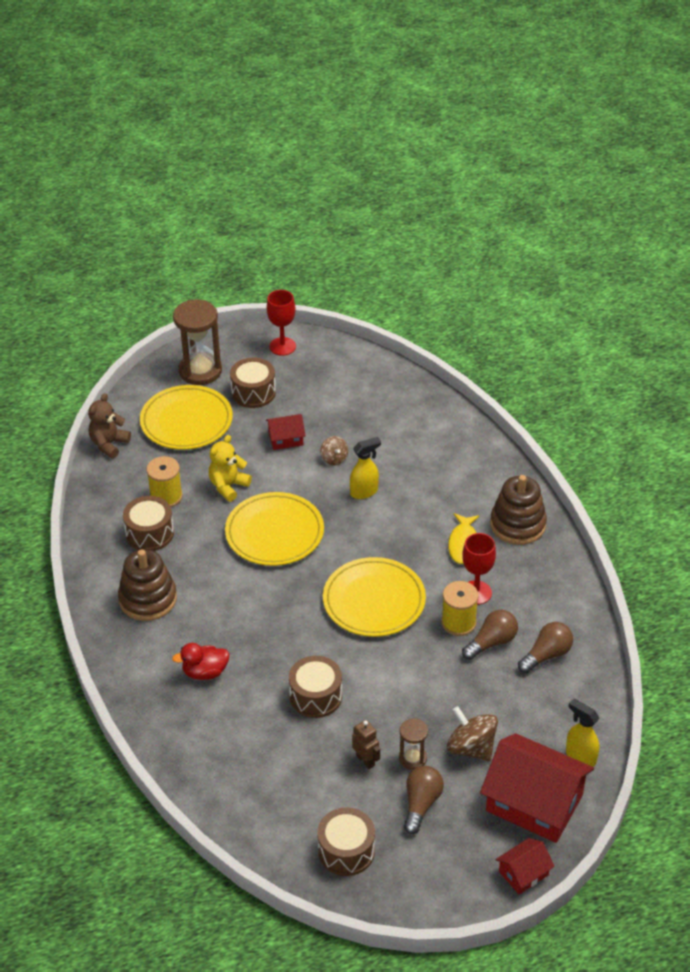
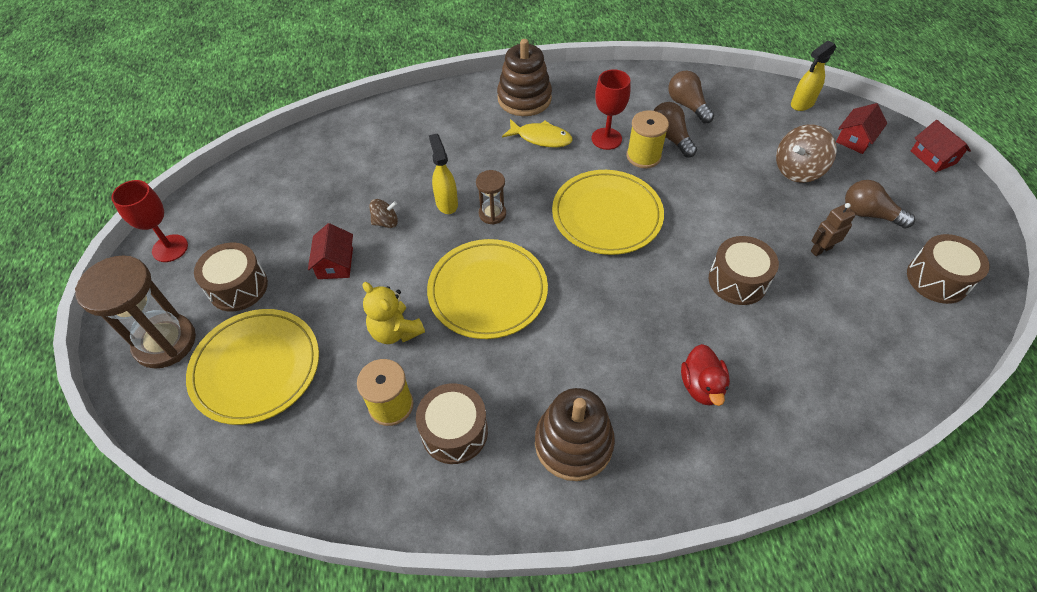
camera: 80 degrees left, 10 degrees up
brown teddy bear [88,393,131,458] -> none
brown hourglass [399,718,428,770] -> brown hourglass moved to [476,170,506,225]
red house [480,733,594,843] -> red house [836,103,887,154], size x0.48

